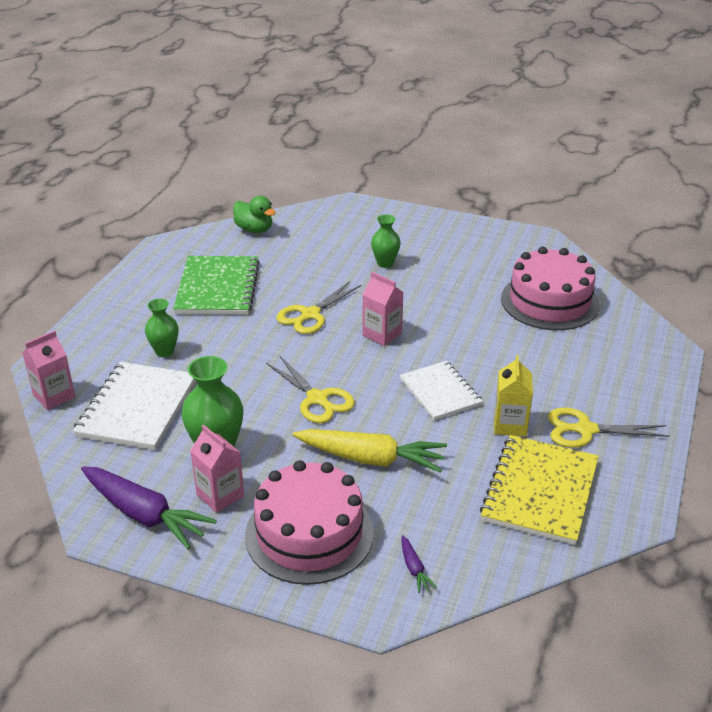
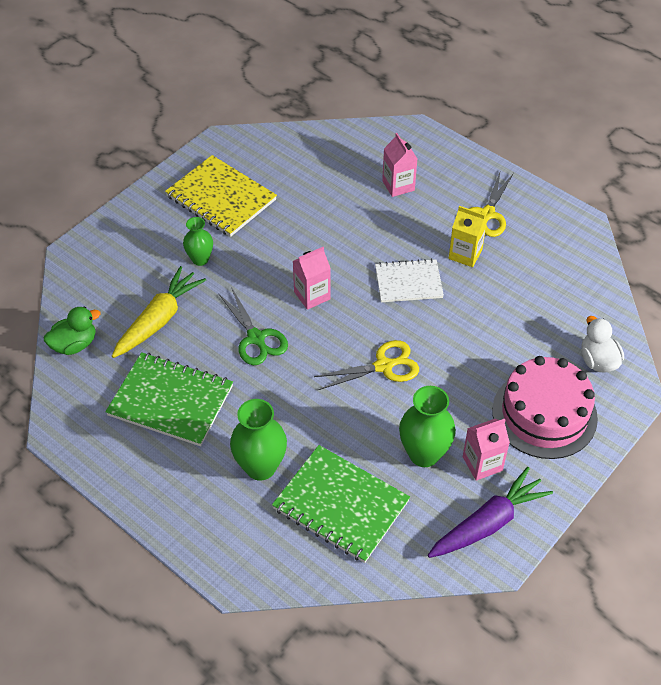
camera: 70 degrees left, 15 degrees up
pink carton [22,330,76,410] -> pink carton moved to [382,133,417,197]
white notebook [73,362,195,450] -> green notebook [272,445,410,563]
green vase [145,299,179,357] -> green vase [230,399,287,481], size x1.61
yellow scissors [277,281,361,334] -> green scissors [218,287,288,365]
yellow carrot [292,429,447,473] -> yellow carrot moved to [112,266,206,358]
purple carrot [402,535,437,593] -> white duck [581,316,624,372]
yellow notebook [480,435,599,545] -> yellow notebook moved to [165,155,277,237]
pink cake [501,247,600,330] -> none

